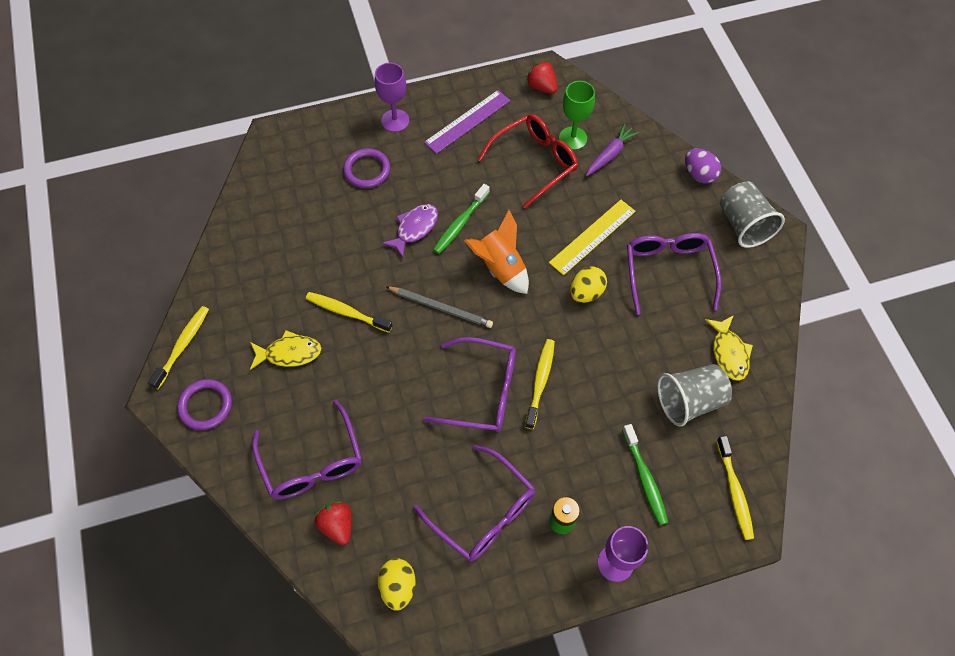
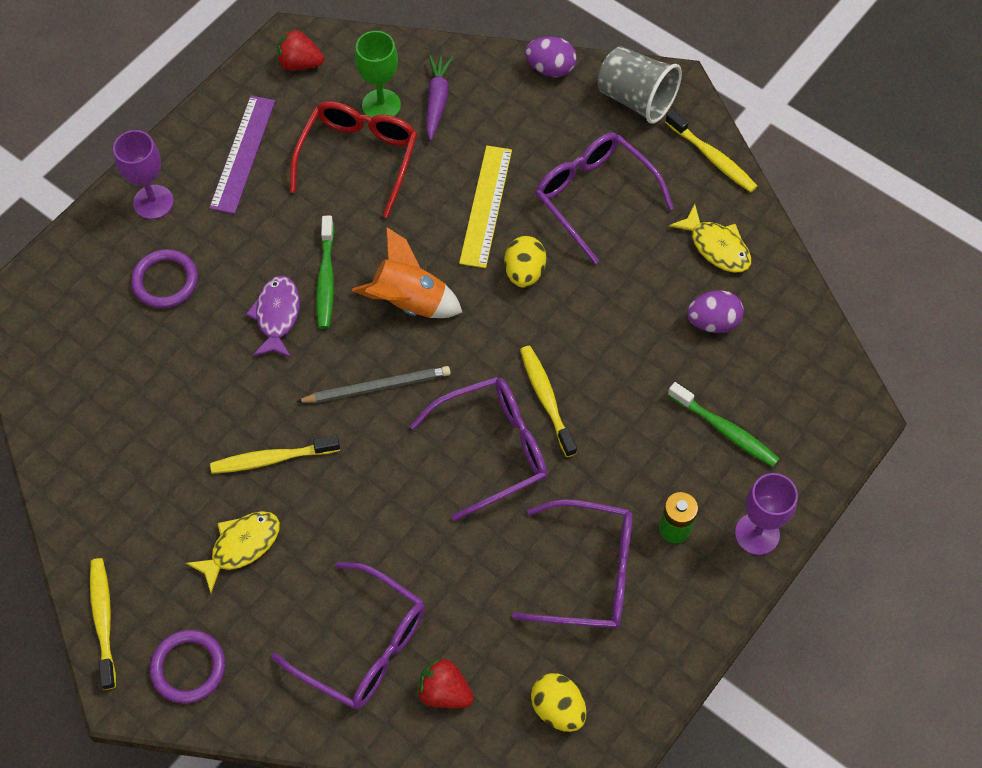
camera: 35 degrees left, 0 degrees up
grey cup [657,364,732,426] -> purple egg [687,290,744,333]
yellow toothbrush [716,435,754,540] -> yellow toothbrush moved to [665,110,758,192]

